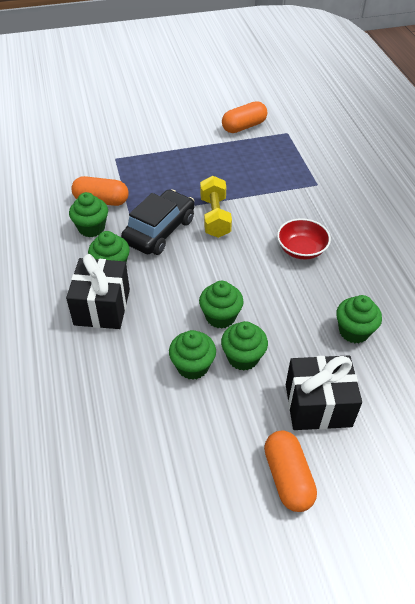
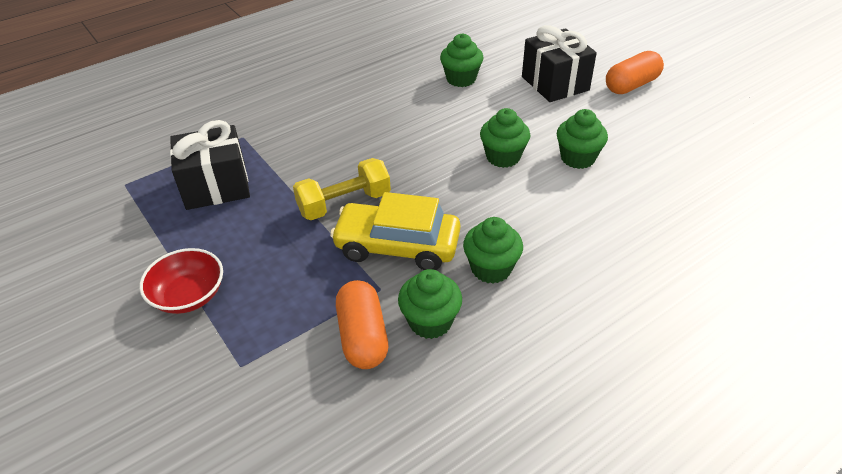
camera: 110 degrees left, 5 degrees down
black gift [66,254,130,329] -> black gift moved to [170,120,250,210]
black car [121,189,195,255] -> yellow car [330,192,460,270]
green cupcake [221,321,268,371] -> none
orange capsule [222,101,267,133] -> none
red bowl [277,218,331,260] -> red bowl moved to [139,248,223,314]

